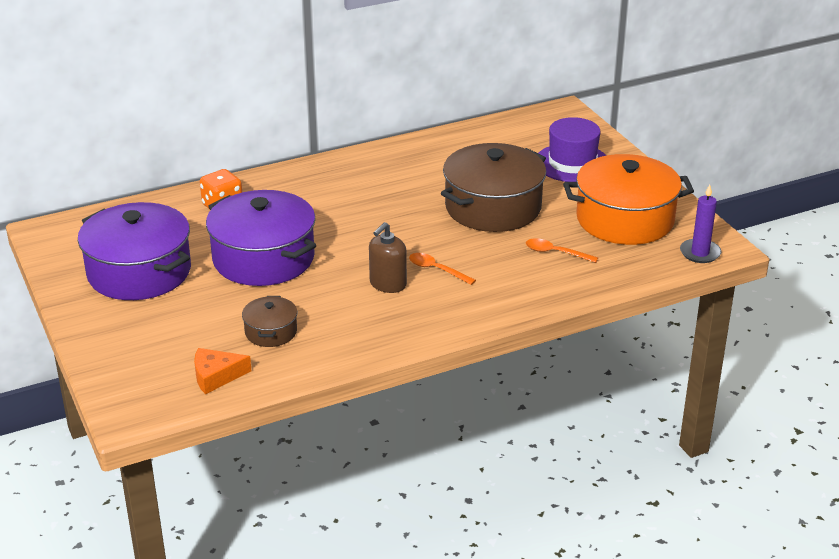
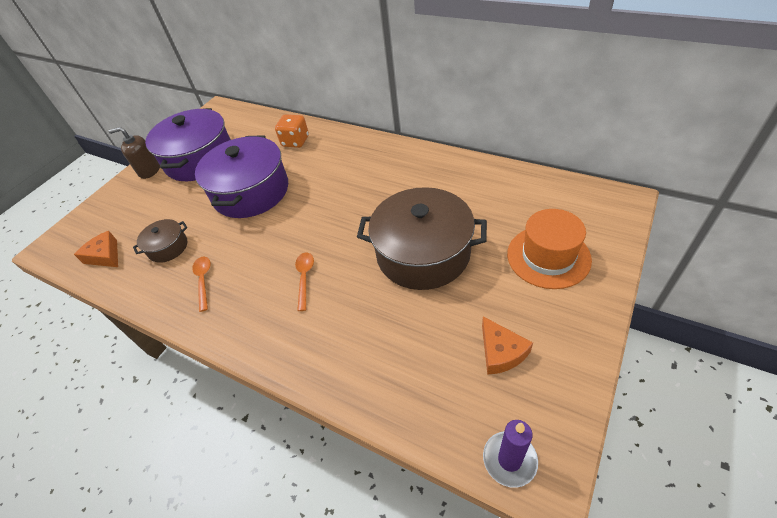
camera: 60 degrees right, 15 degrees up
brown soap dispenser [369,222,407,293] -> brown soap dispenser moved to [109,127,160,179]
orange spoon [526,238,598,263] -> orange spoon moved to [192,257,211,312]
purple hat [538,117,606,182] -> orange hat [507,209,592,289]
orange pot [563,154,694,245] -> orange cheese [482,316,533,375]

